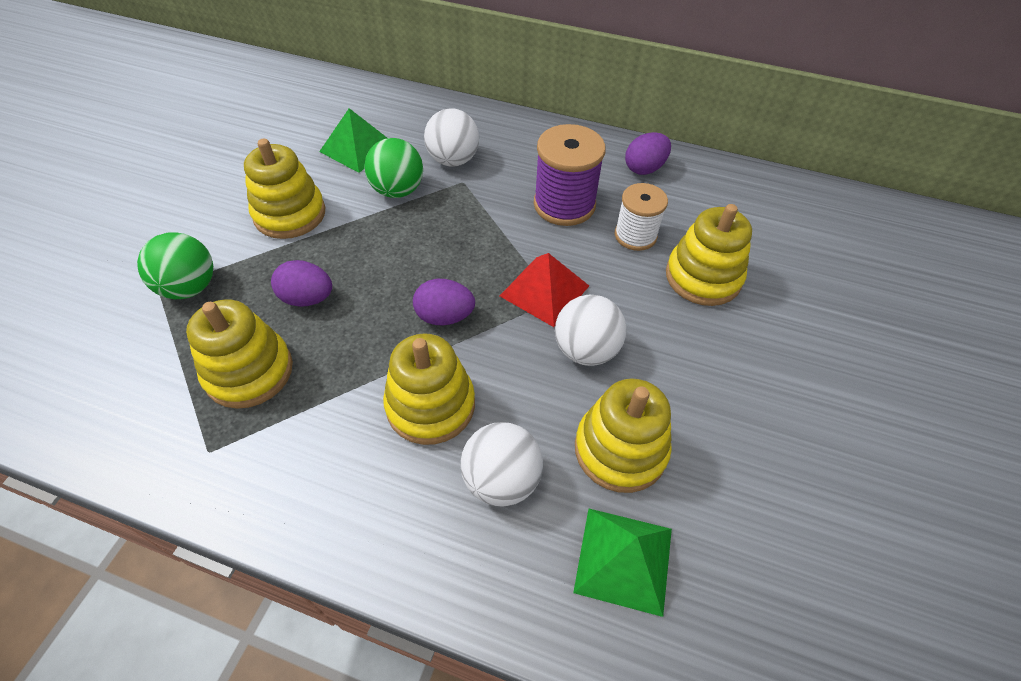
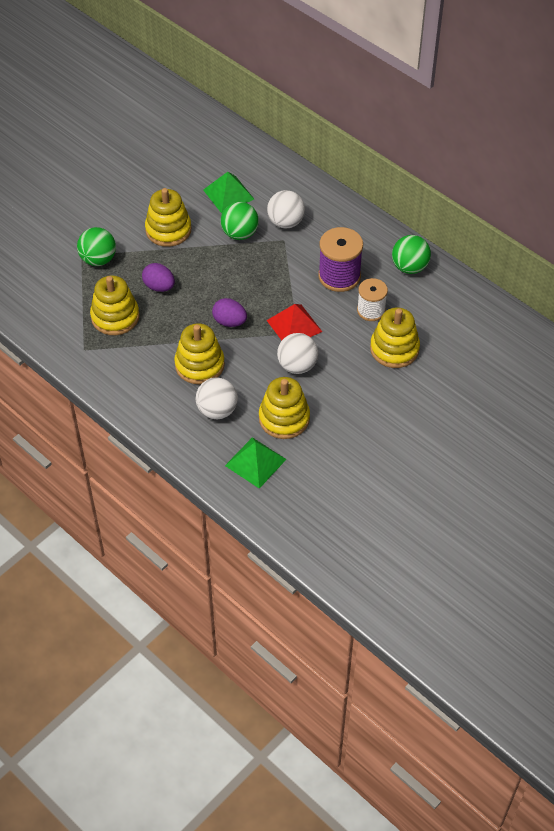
camera: 25 degrees right, 0 degrees up
purple egg [625,132,671,175] -> green ball [392,235,431,274]

